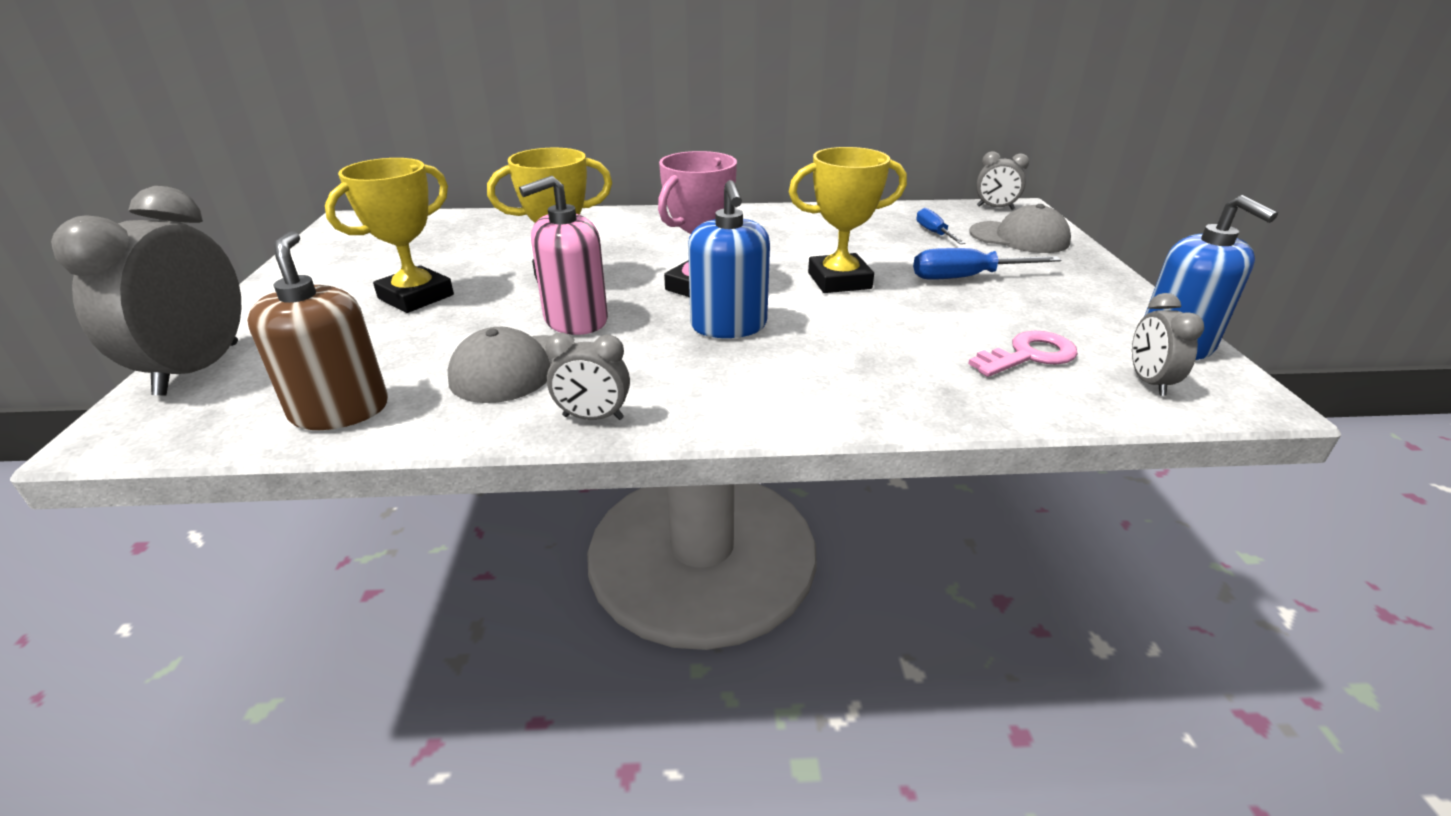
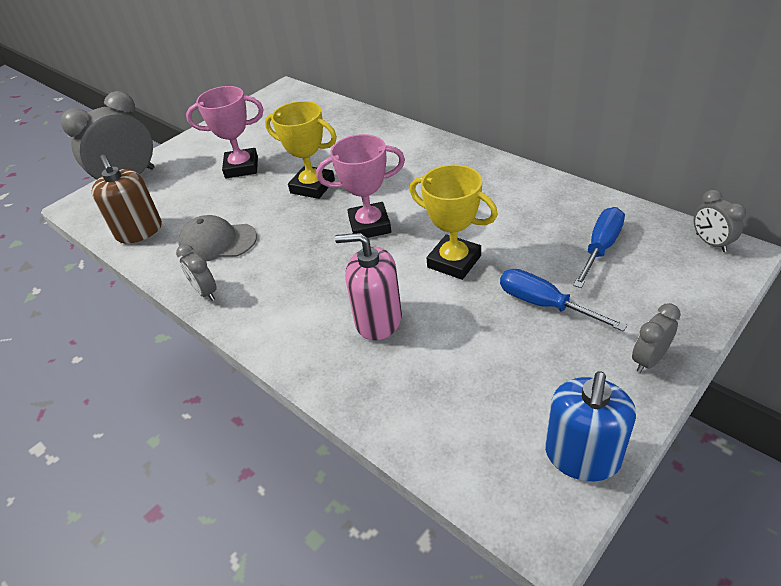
camera: 50 degrees right, 10 degrees up
brown soap dispenser [247,231,388,430] -> brown soap dispenser turned 120 degrees clockwise [92,155,162,244]
yellow trophy [325,158,454,313] -> pink trophy [186,86,263,178]
pink soap dispenser [519,176,608,335] -> pink soap dispenser moved to [335,233,402,341]
blue soap dispenser [688,180,770,338] -> none
blue screwdriver [916,208,965,244] -> blue screwdriver [573,207,625,288], size x1.54
pink key [968,331,1078,377] -> none
grey cap [969,204,1071,253] -> none
grey clock [1132,293,1204,396] -> grey clock moved to [632,303,681,373]

